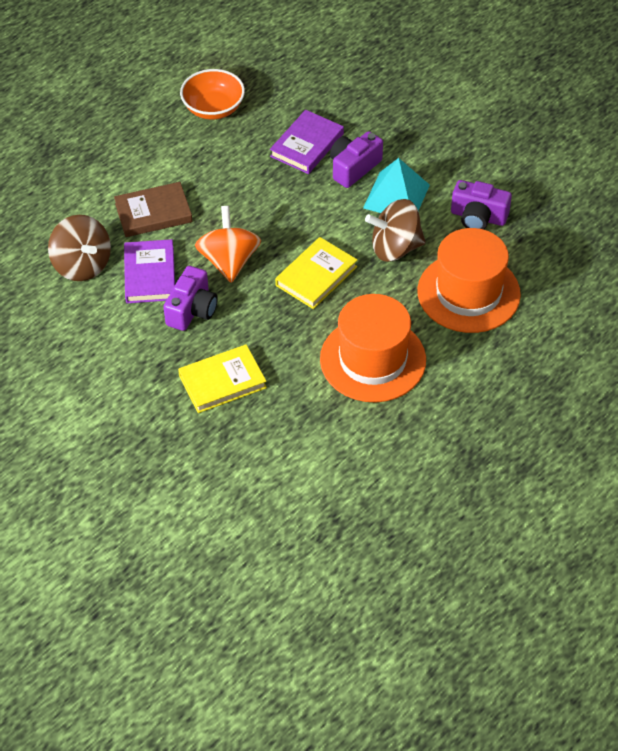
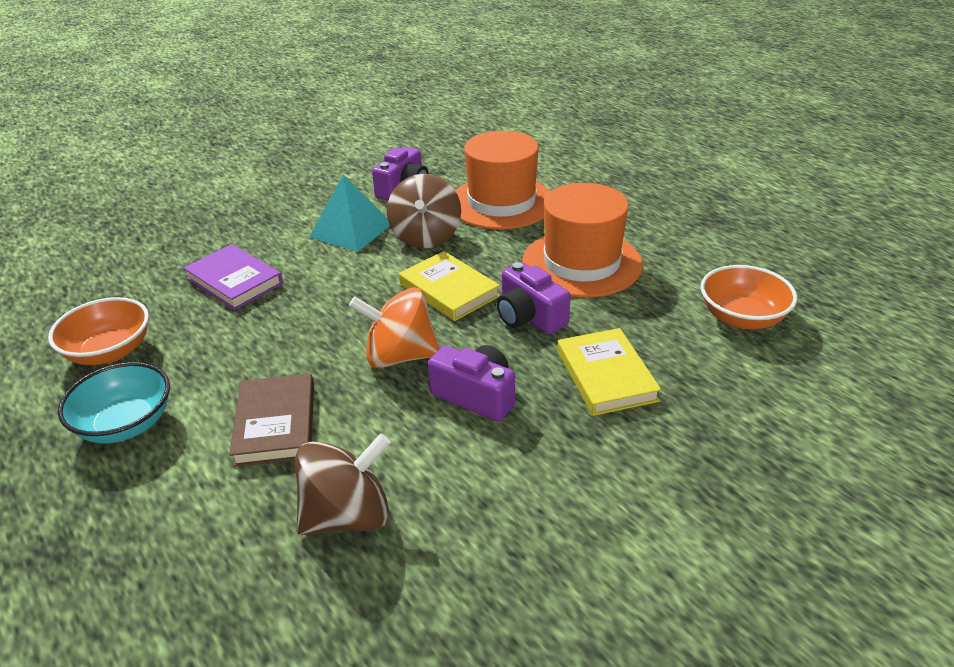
camera: 80 degrees left, 15 degrees down
purple book [124,239,175,303] -> none
purple camera [330,131,383,188] -> purple camera moved to [497,262,570,334]
none -> turquoise bowl [58,362,170,444]
none -> orange bowl [701,265,797,329]

